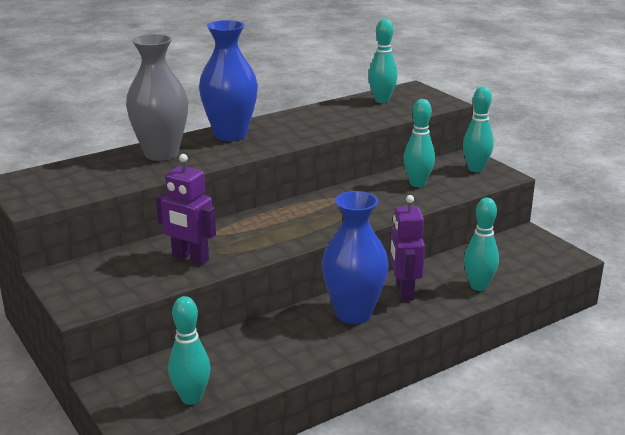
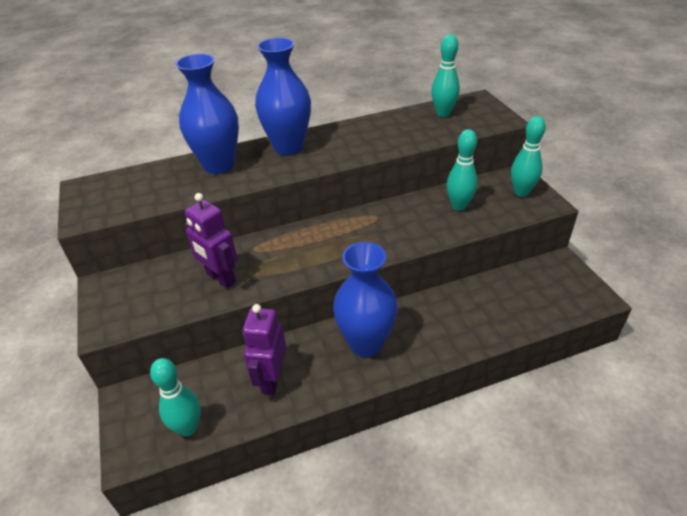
camera: 15 degrees right, 15 degrees up
grey vase [126,34,188,161] -> blue vase [175,54,239,174]
purple robot [390,195,425,301] -> purple robot moved to [242,304,286,395]
turquoise bowling pin [464,198,499,291] -> none

